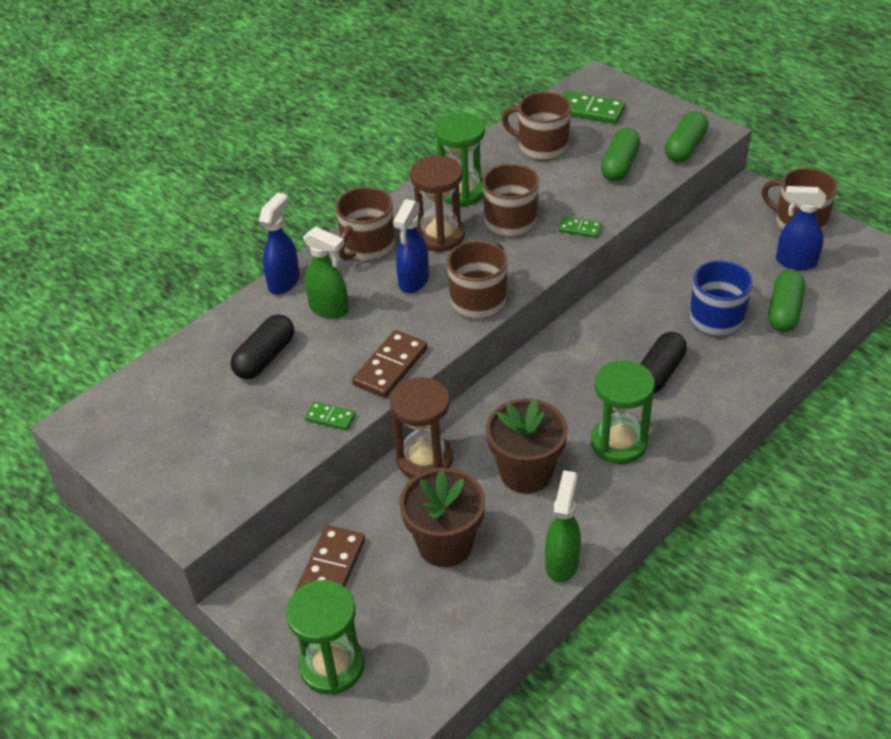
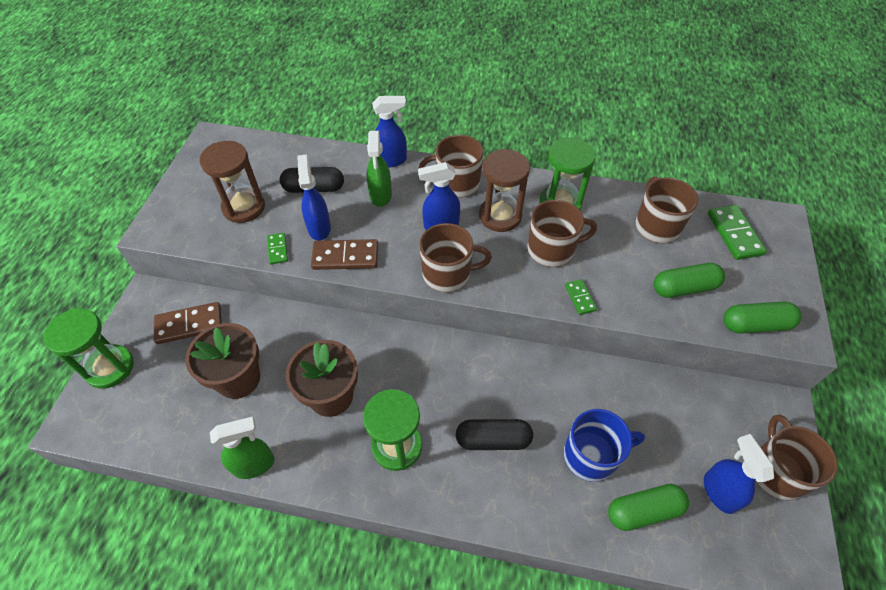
camera: 55 degrees right, 10 degrees up
brown hourglass [390,377,453,479] -> brown hourglass moved to [199,141,265,223]
none -> blue spray bottle [297,154,331,241]

